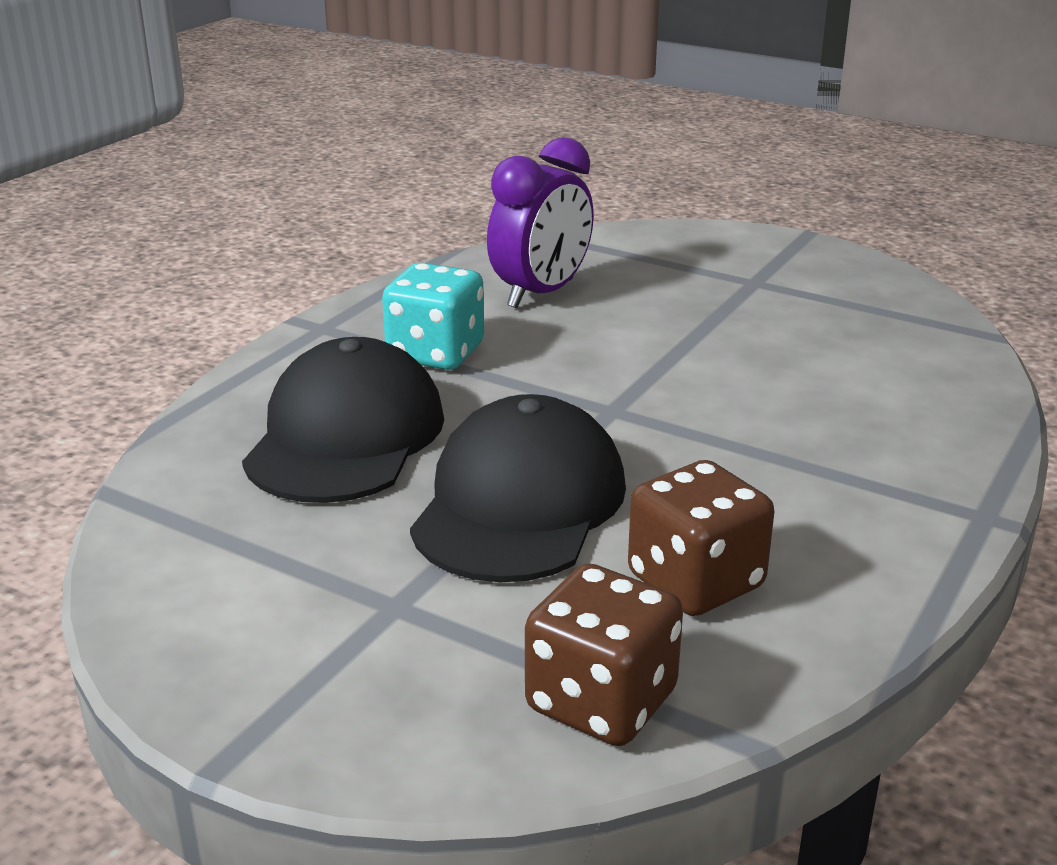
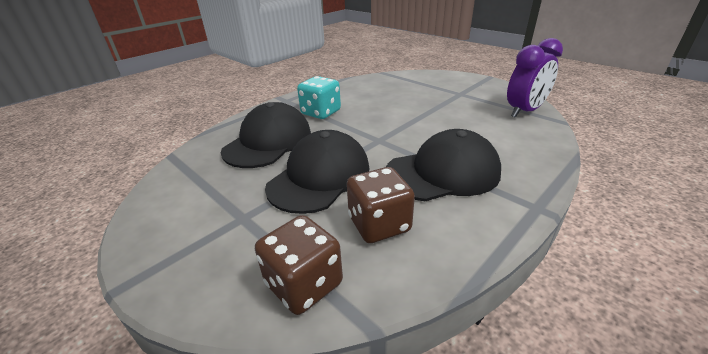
camera: 15 degrees right, 5 degrees up
purple clock [487,137,594,308] -> purple clock moved to [507,38,563,118]
none -> black cap [386,129,501,201]

